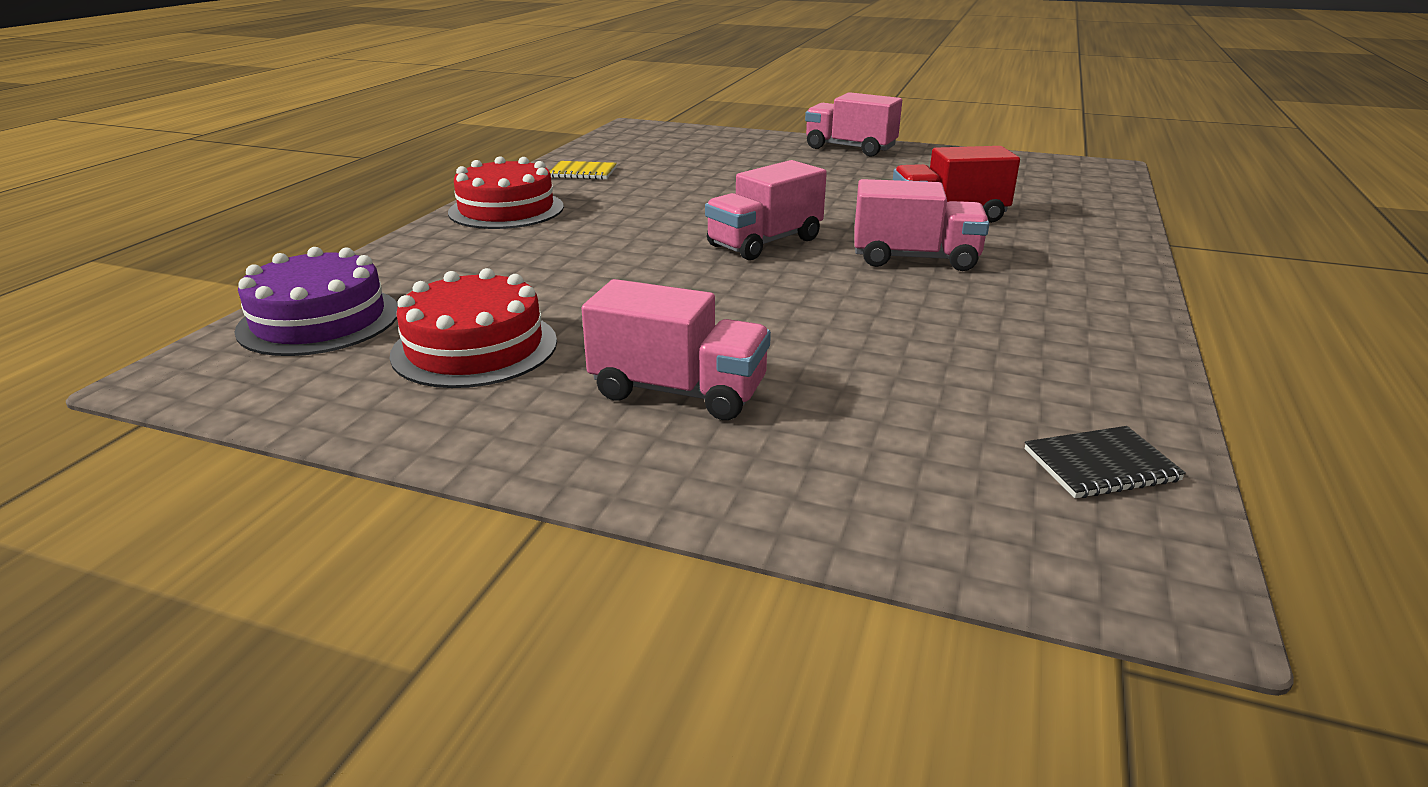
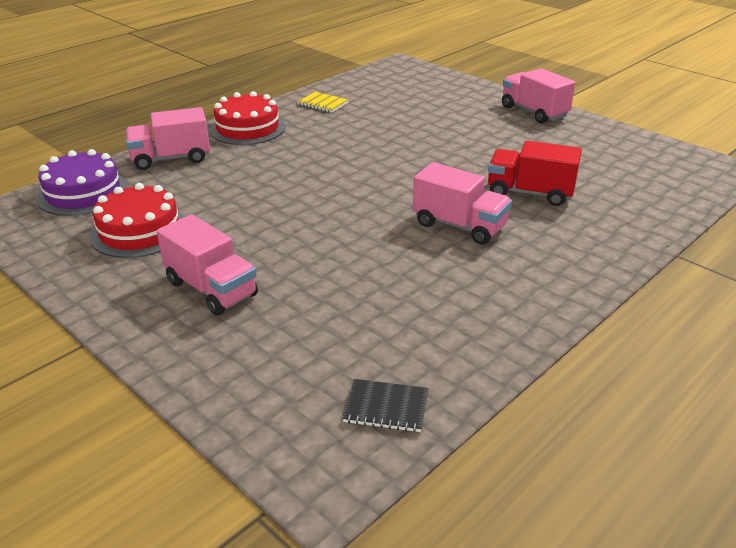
camera: 25 degrees right, 5 degrees up
pink truck [705,160,827,260] -> pink truck moved to [126,107,210,170]

